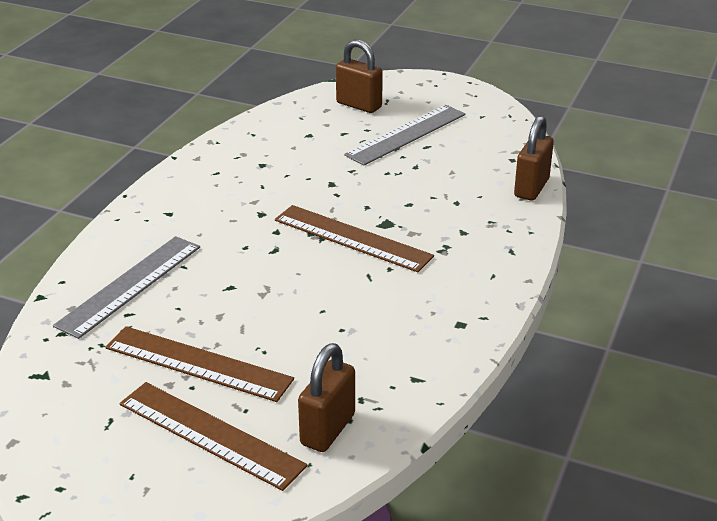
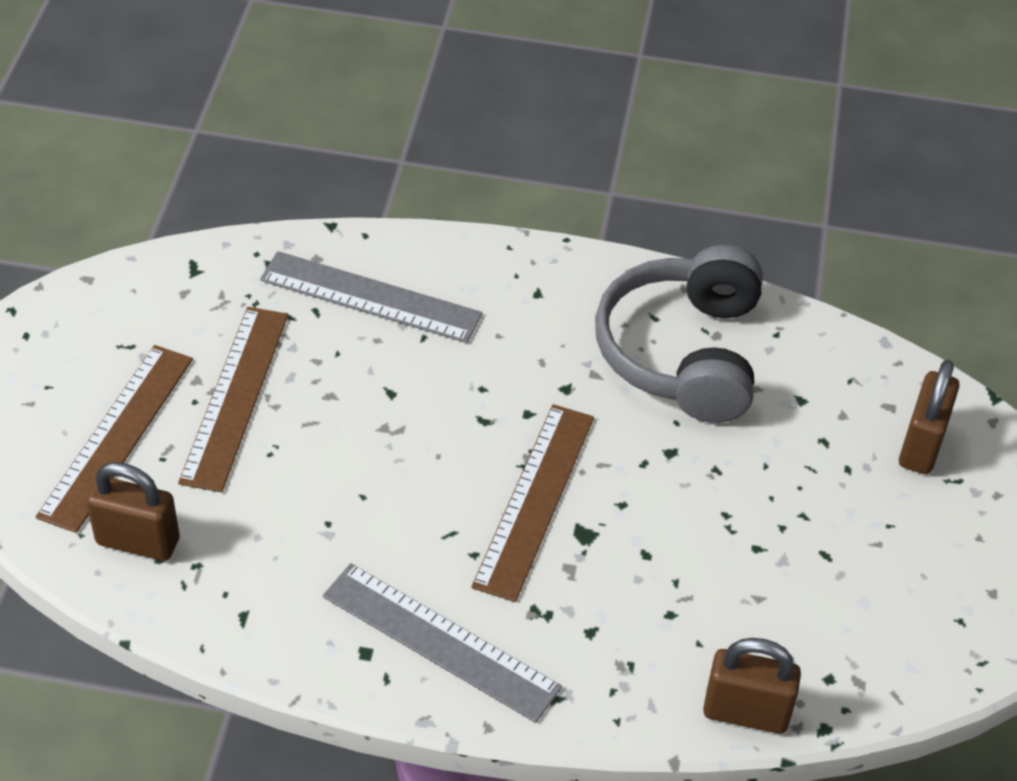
camera: 75 degrees right, 15 degrees up
grey ruler [344,105,465,166] -> grey ruler moved to [323,563,562,723]
none -> grey headphones [595,245,763,423]

